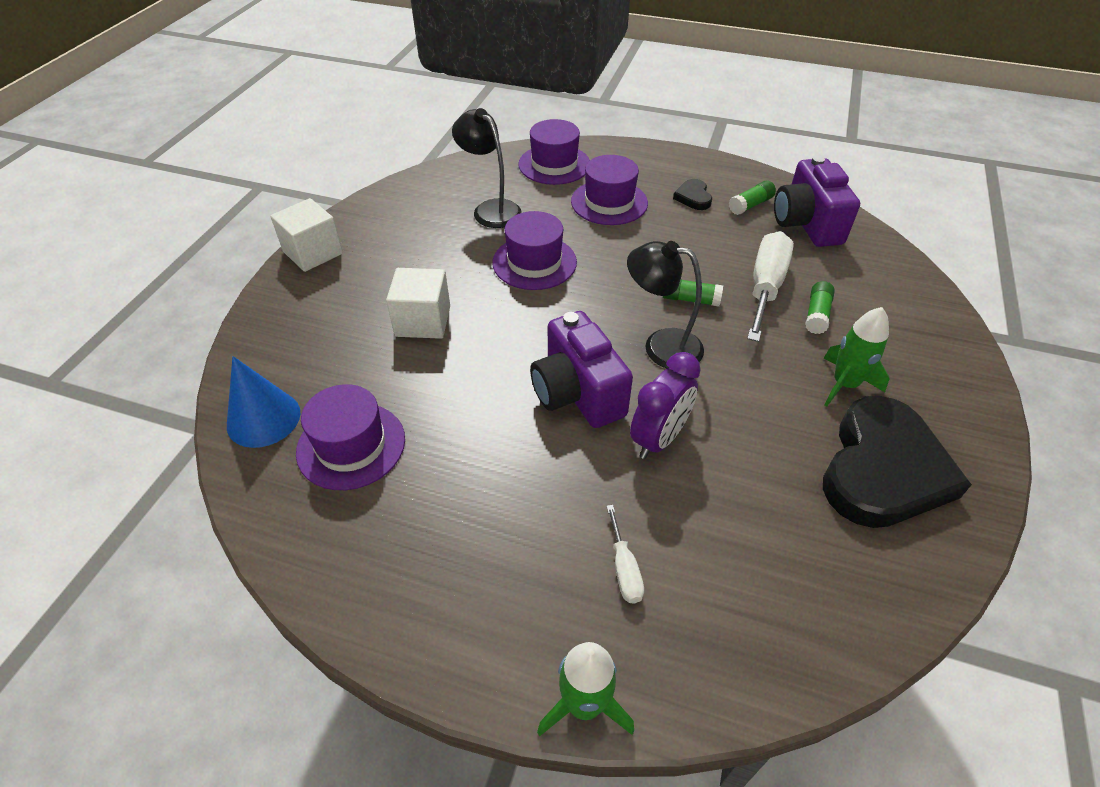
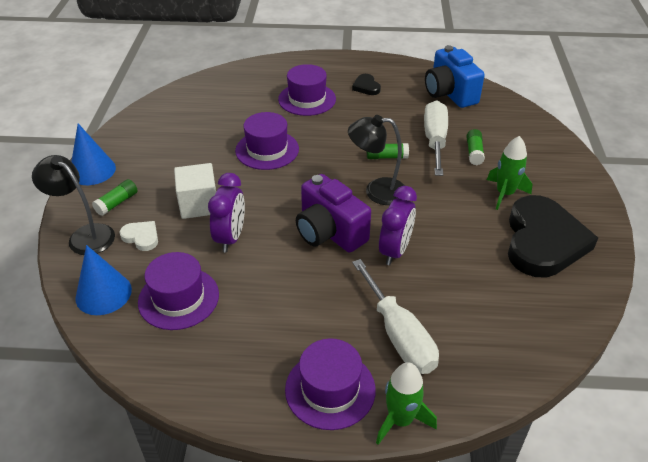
camera: 15 degrees left, 5 degrees down
white cube [270,198,343,272] -> blue cone [71,124,116,185]
black lamp [452,108,522,228] -> black lamp moved to [32,155,115,255]
purple hat [518,119,590,185] -> purple hat moved to [285,338,376,430]
white screwdriver [606,505,644,603] -> white screwdriver [352,259,439,374], size x2.05
green glue stick [729,180,776,215] -> green glue stick moved to [92,179,138,216]
purple camera [774,155,860,247] -> blue camera [425,45,485,108]
none -> white heart [119,221,158,251]
none -> purple clock [208,173,245,252]

